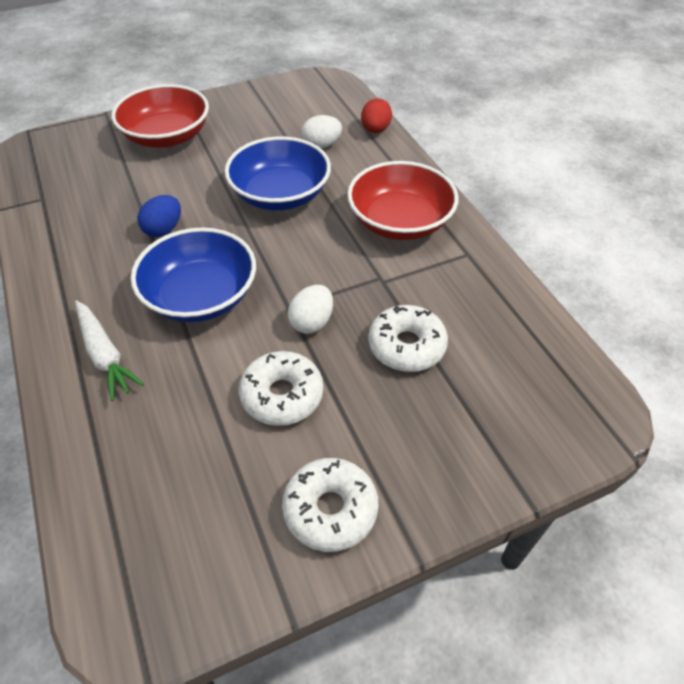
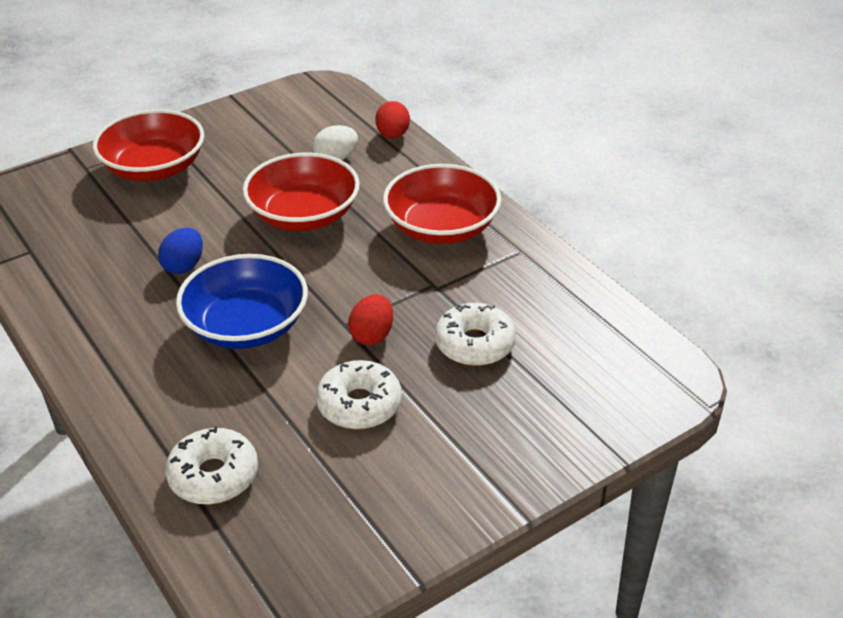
camera: 10 degrees left, 10 degrees down
white carrot [75,300,144,401] -> none
blue bowl [224,136,331,210] -> red bowl [243,153,360,231]
white donut [282,458,378,552] -> white donut moved to [165,426,258,505]
white egg [288,285,333,334] -> red egg [348,294,393,345]

